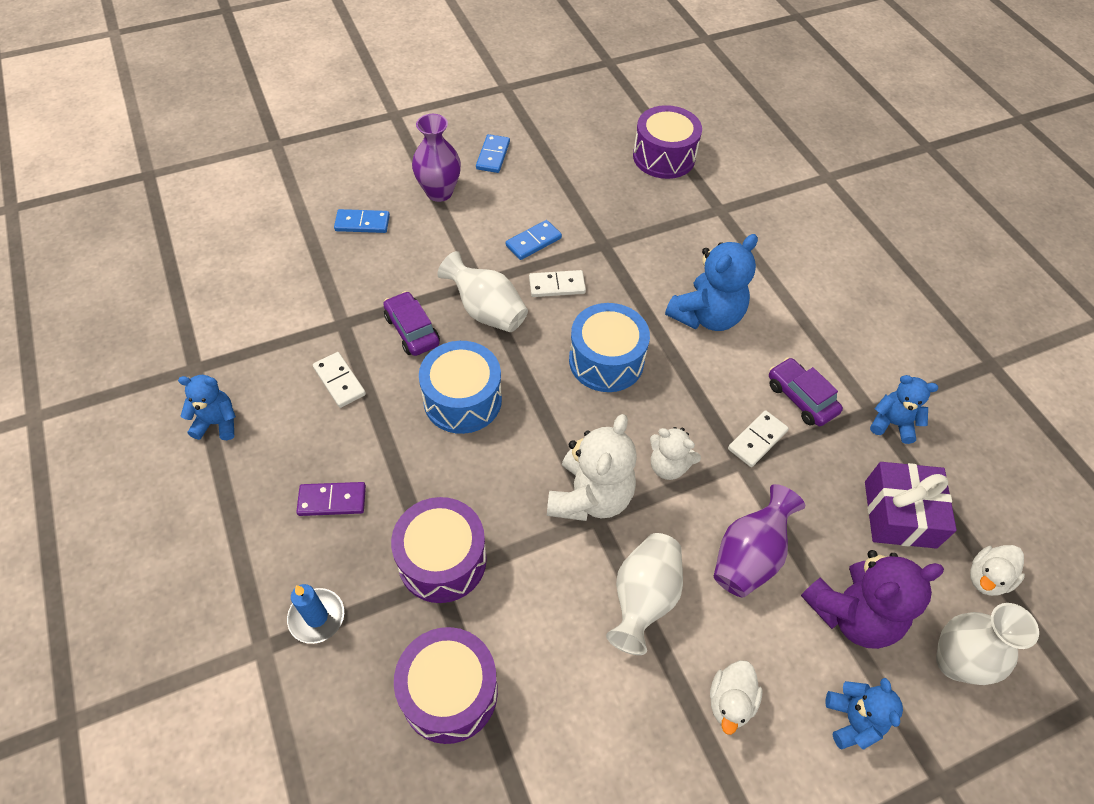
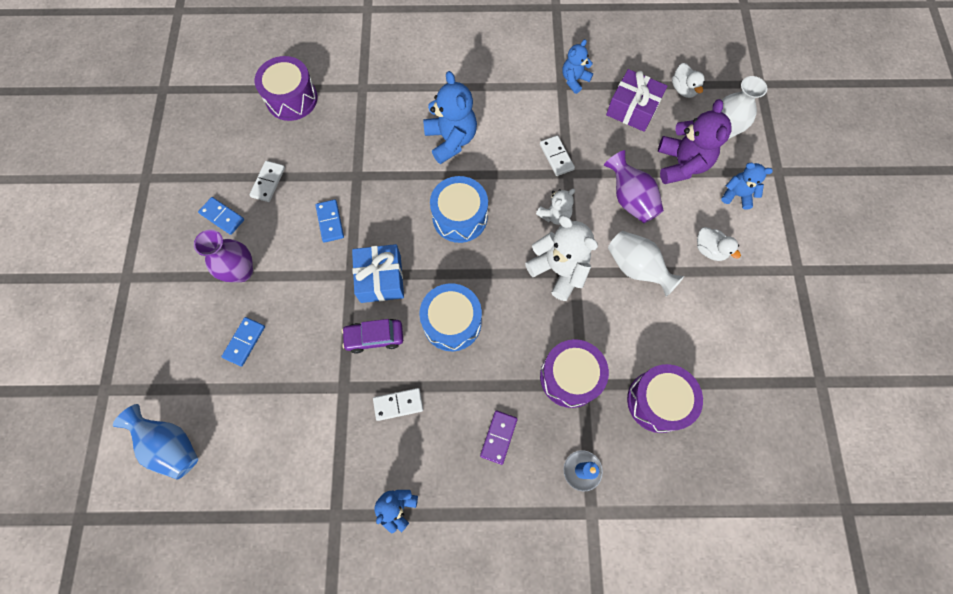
camera: 65 degrees left, 15 degrees up
white vase [437,251,528,332] -> blue gift [352,244,404,303]
white domino [529,270,586,297] -> white domino moved to [249,161,285,202]
purple car [769,357,843,426] -> none
none -> blue vase [113,404,198,479]

